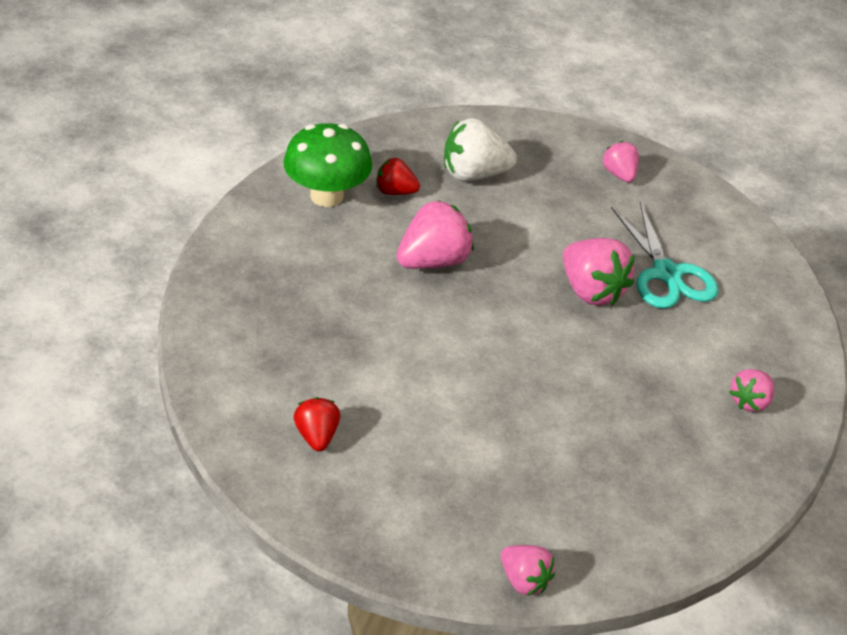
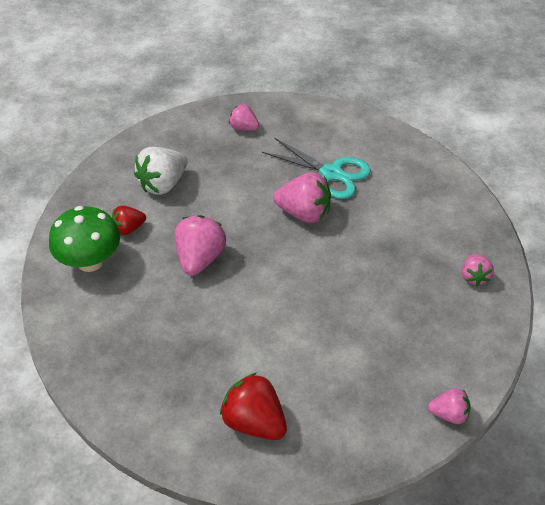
camera: 35 degrees left, 5 degrees up
red strawberry [294,397,340,451] -> red strawberry [220,373,287,440], size x1.70
pink strawberry [729,369,774,412] -> pink strawberry moved to [462,254,494,286]

